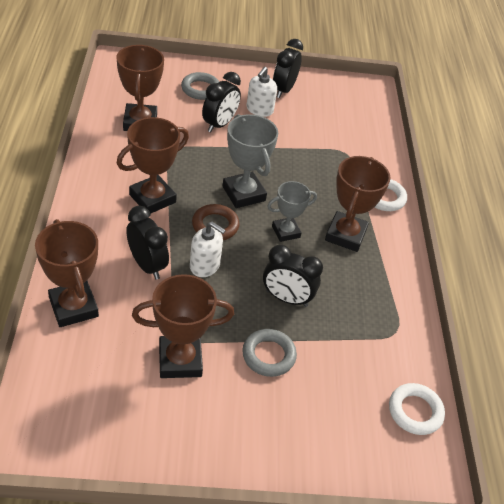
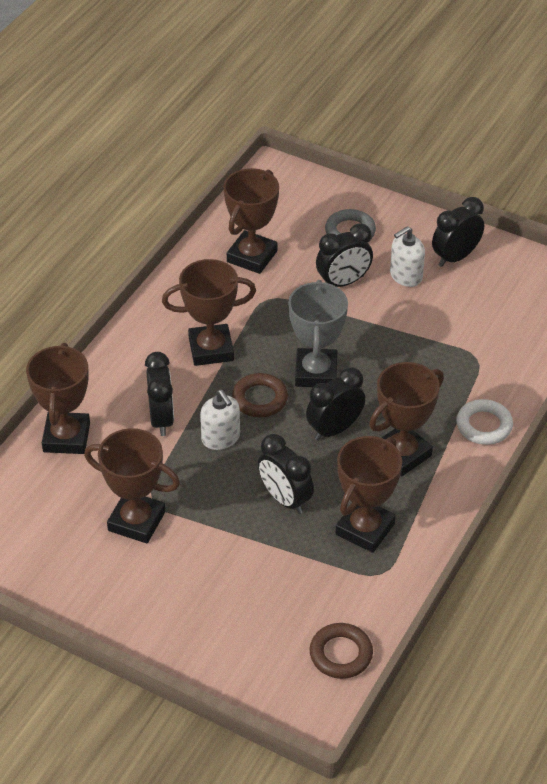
camera: 35 degrees right, 0 degrees up
grey ring [242,329,297,377] -> none
grey trophy [267,181,317,242] -> black clock [306,367,365,441]
white ring [389,383,445,435] -> brown ring [310,623,373,679]
none -> brown trophy [336,436,402,553]

